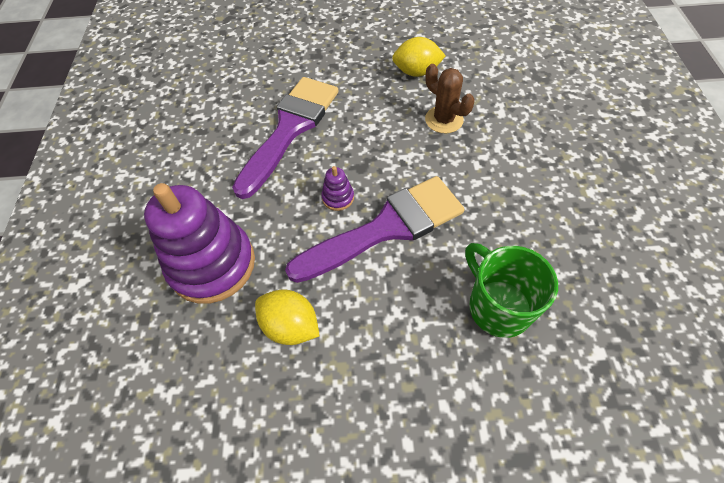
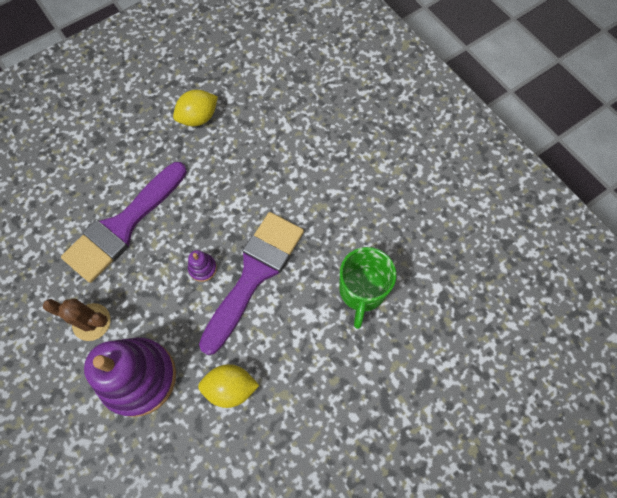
camera: 35 degrees left, 10 degrees up
purple brush [232,77,338,199] -> purple brush turned 135 degrees counterclockwise [61,162,187,283]
brown cactus [425,64,475,133] -> brown cactus moved to [43,299,111,341]
green mug [465,243,558,338] -> green mug turned 105 degrees counterclockwise [339,247,396,329]

